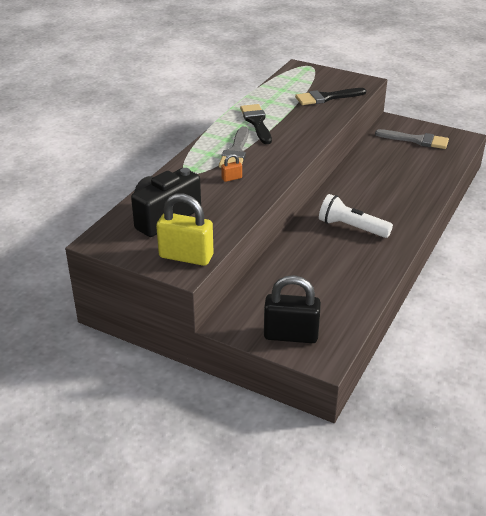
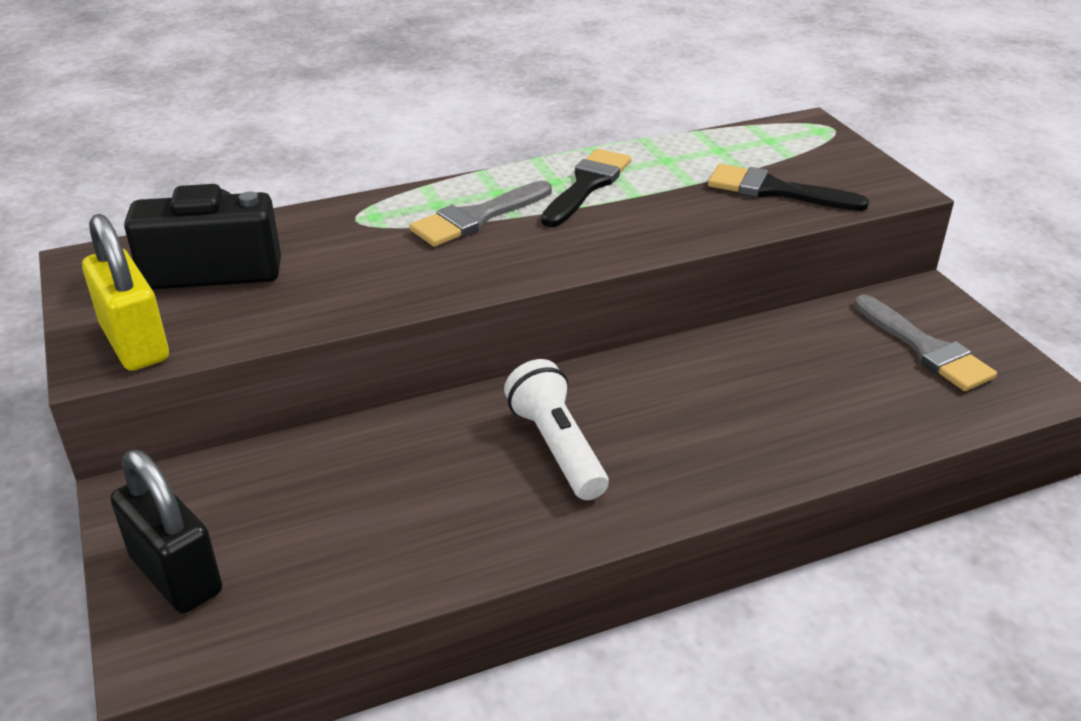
camera: 40 degrees right, 0 degrees up
orange padlock [221,154,242,182] -> none

